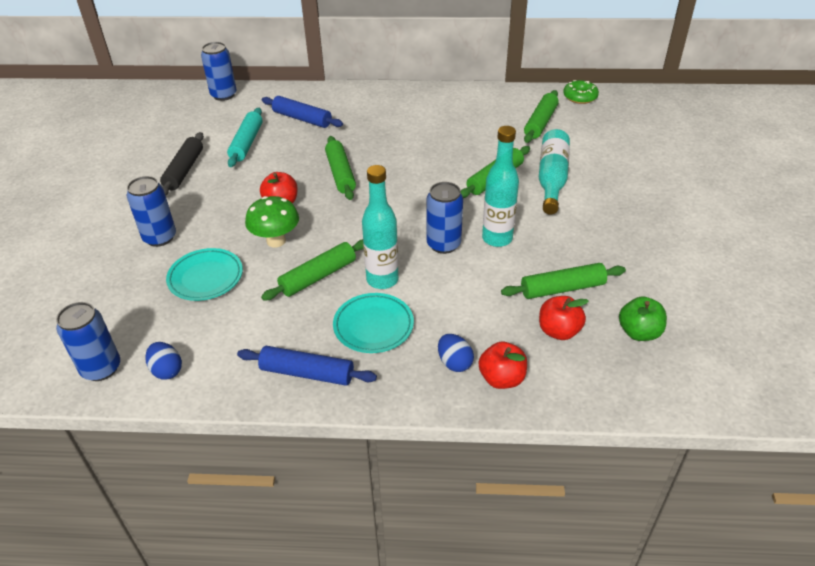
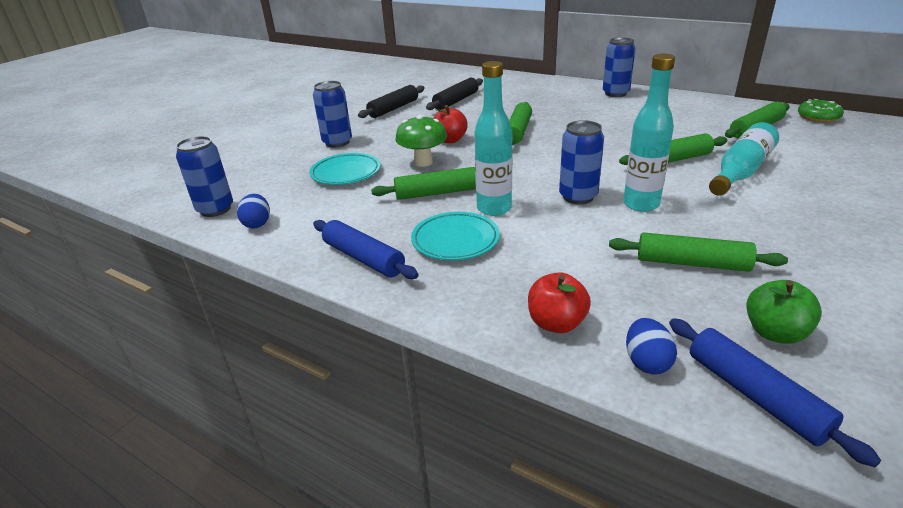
camera: 30 degrees right, 10 degrees down
blue can [201,42,237,101] -> blue can moved to [603,37,636,97]
turquoise rolling pin [227,108,263,167] -> black rolling pin [426,78,483,110]
blue rolling pin [262,96,343,128] -> blue rolling pin moved to [669,318,881,467]
blue egg [438,334,474,372] -> blue egg moved to [626,318,677,374]
red apple [539,296,588,340] -> none

